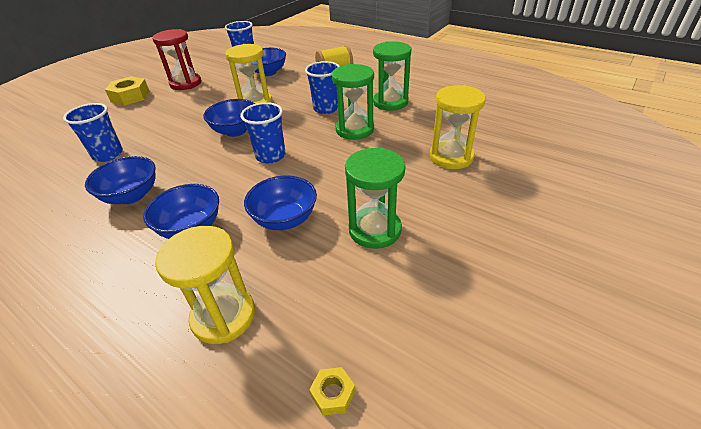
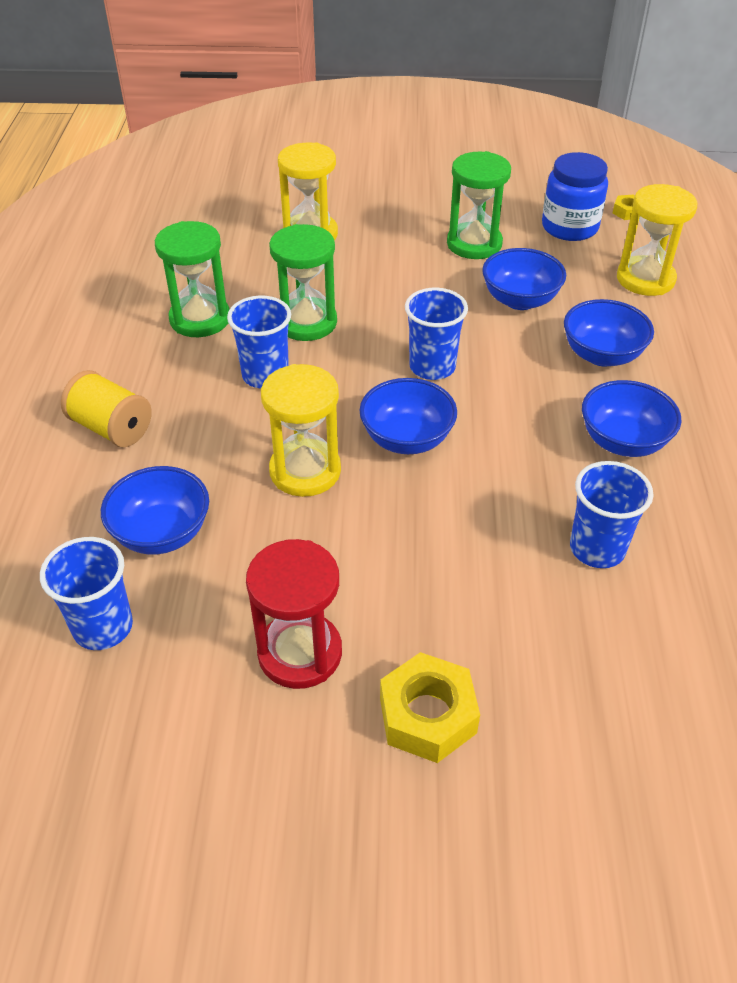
camera: 125 degrees left, 5 degrees up
none -> blue jar [542,152,608,241]

